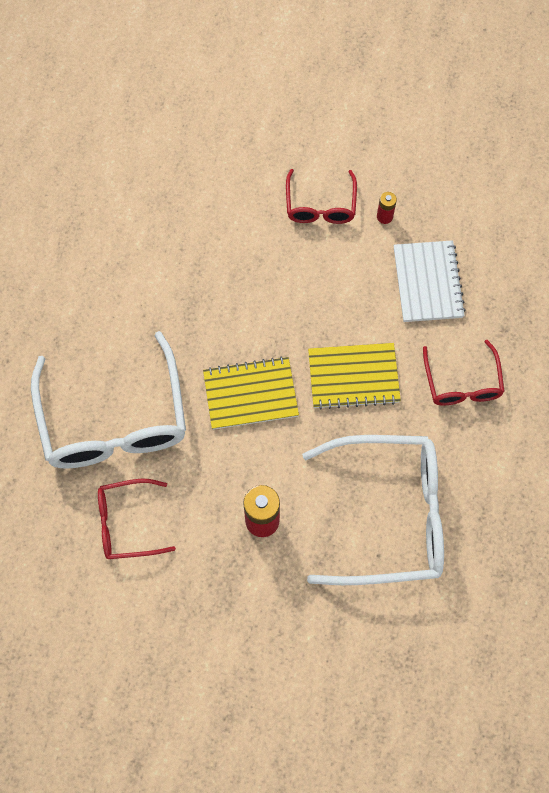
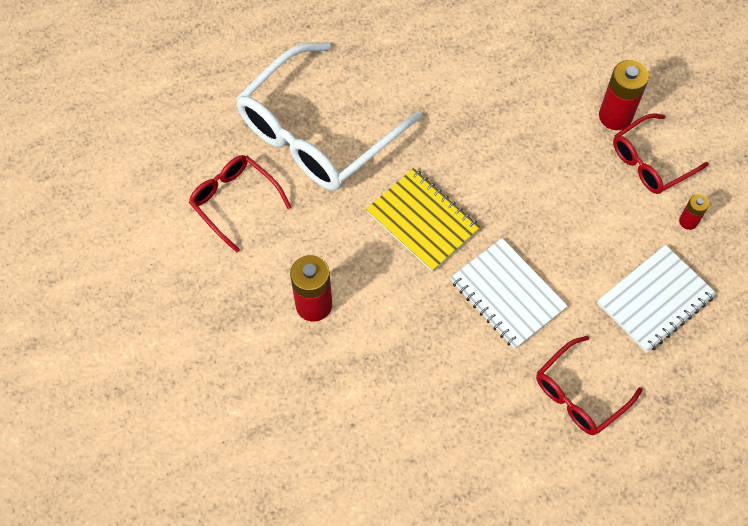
camera: 55 degrees right, 5 degrees down
white glasses [302,435,444,585] -> none
yellow notebook [308,343,401,410] -> white notebook [450,238,568,349]
none -> red battery [599,60,649,130]

